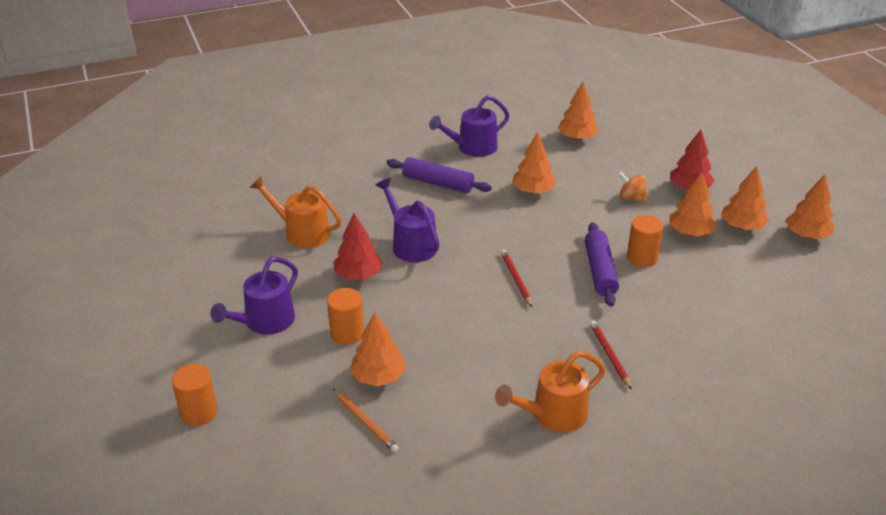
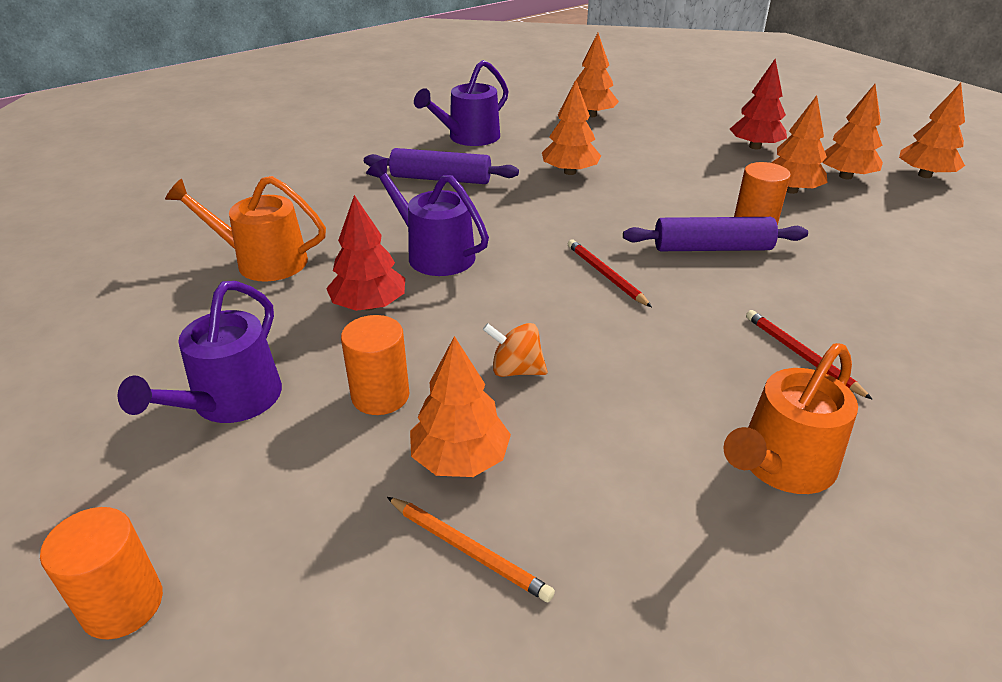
camera: 15 degrees left, 0 degrees up
purple rolling pin [585,222,619,307] -> purple rolling pin turned 75 degrees counterclockwise [623,217,808,251]
orange spinning top [618,172,647,202] -> orange spinning top moved to [483,323,548,377]

